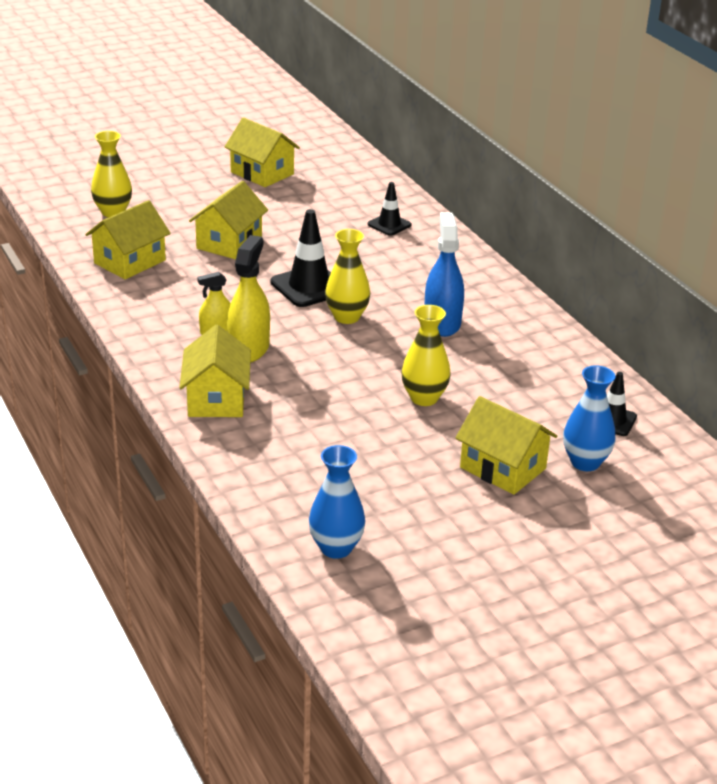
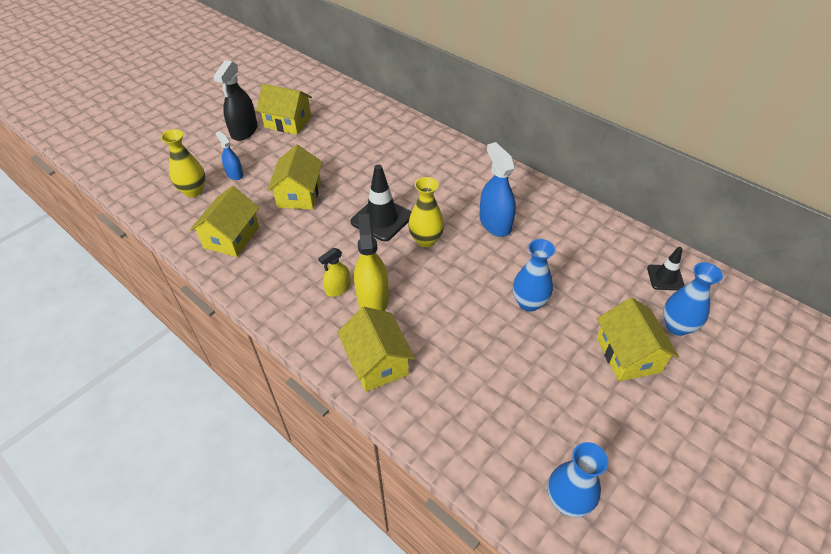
camera: 20 degrees left, 15 degrees up
black traffic cone [368,182,412,236] -> none
yellow vase [401,305,451,406] -> blue vase [513,239,555,312]
yellow house [455,396,557,495] -> yellow house turned 60 degrees clockwise [597,298,679,381]
none -> black spray bottle [213,60,257,141]
none -> blue spray bottle [216,131,244,180]

